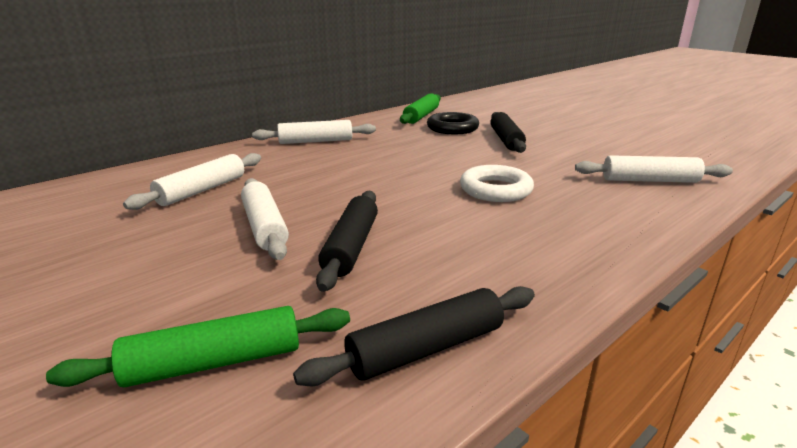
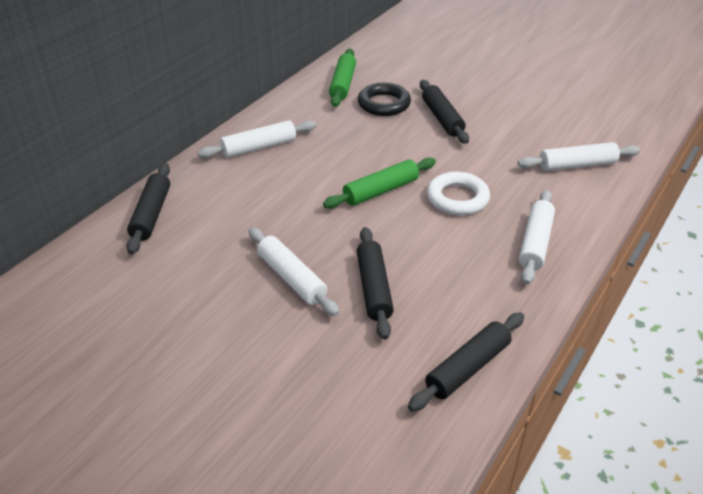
camera: 15 degrees left, 15 degrees up
green rolling pin [46,306,350,388] -> green rolling pin moved to [323,158,436,208]
white rolling pin [123,153,261,210] -> white rolling pin moved to [519,190,555,285]
none -> black rolling pin [126,163,170,254]

